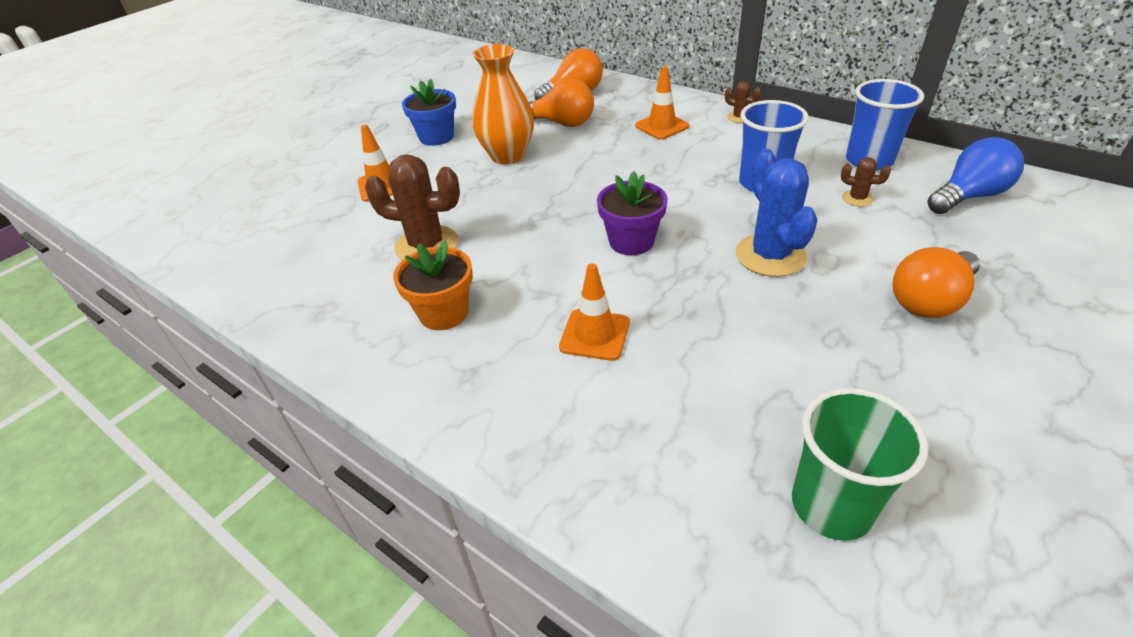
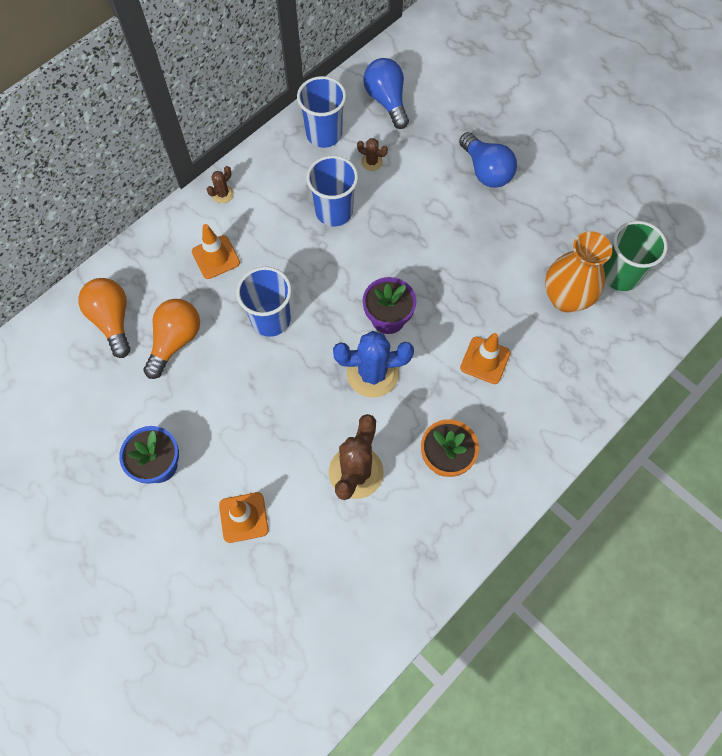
camera: 85 degrees left, 25 degrees up
orange vase [472,44,534,165] -> orange vase moved to [545,231,612,312]
blue cactus [736,149,818,277] -> blue cactus moved to [333,331,414,398]
brown cactus [841,157,891,206] -> brown cactus turned 75 degrees clockwise [357,138,388,171]
orange light bulb [892,247,980,318] -> blue light bulb [459,132,517,188]
none -> blue cup [236,267,292,337]

